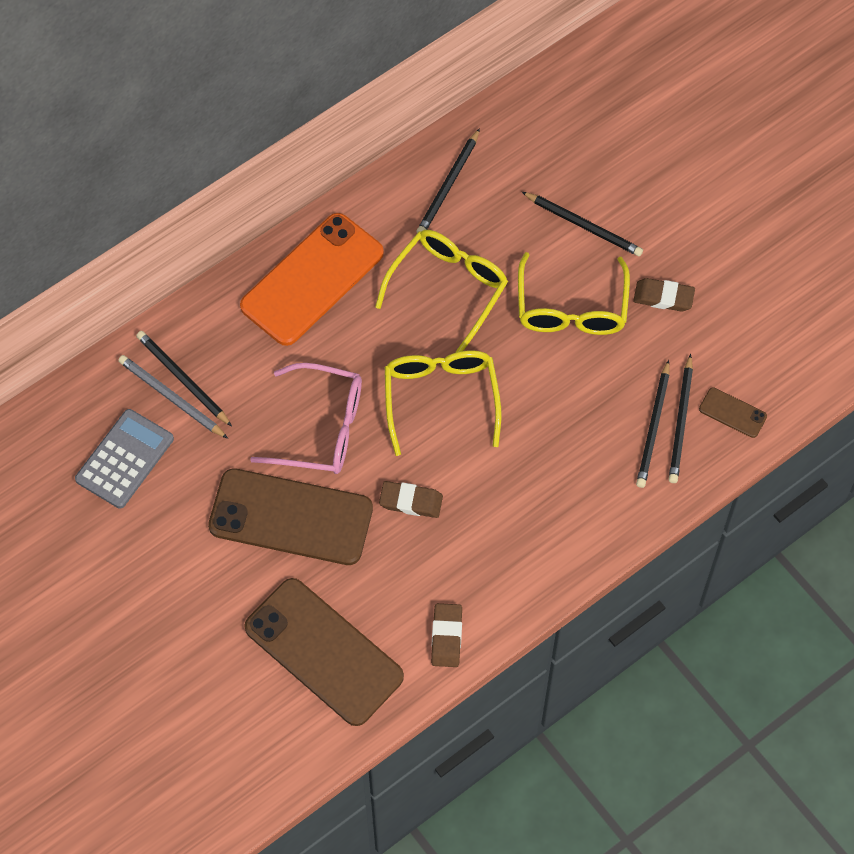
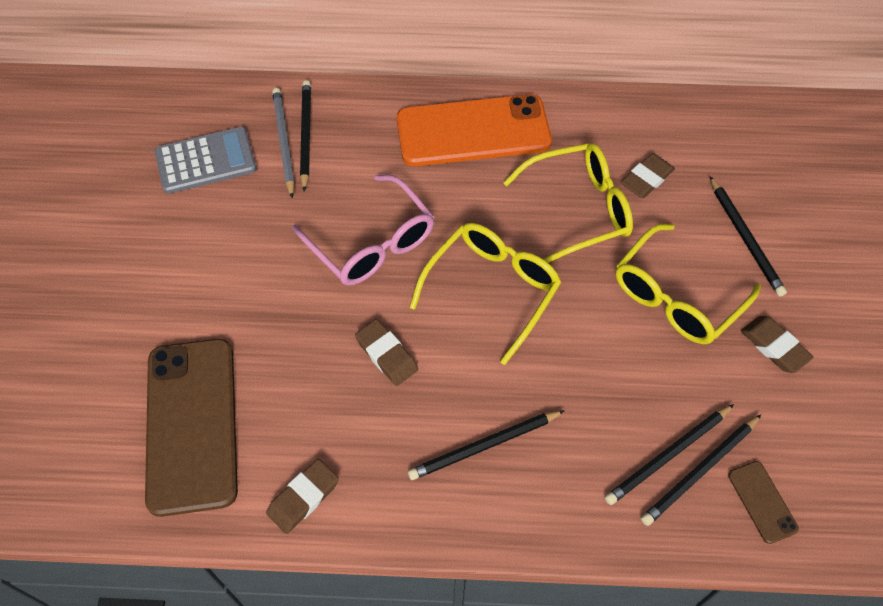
camera: 40 degrees right, 5 degrees down
brown phone [208,468,373,565] -> none
black pencil [417,128,480,233] -> black pencil moved to [408,410,565,480]
none -> brown eraser [621,153,675,198]

